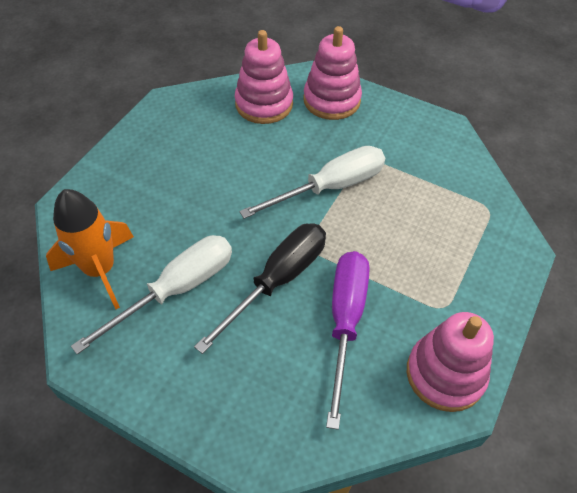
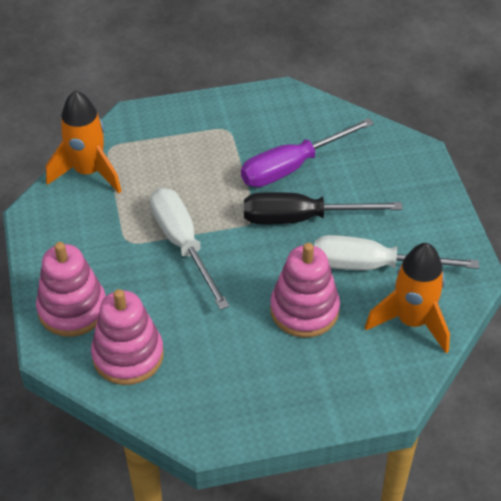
camera: 130 degrees left, 5 degrees down
white screwdriver [239,146,385,219] -> white screwdriver turned 45 degrees clockwise [150,188,229,310]
pink stacking toy [407,312,494,412] -> pink stacking toy moved to [270,243,340,338]
none -> orange rocket [46,90,121,193]

